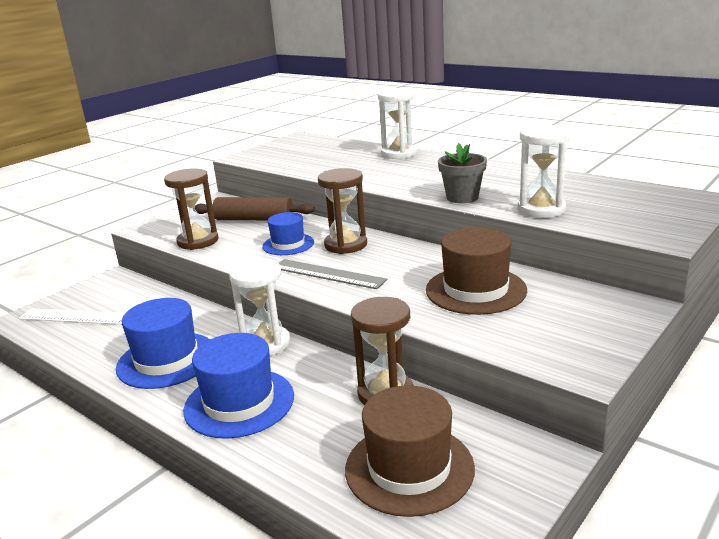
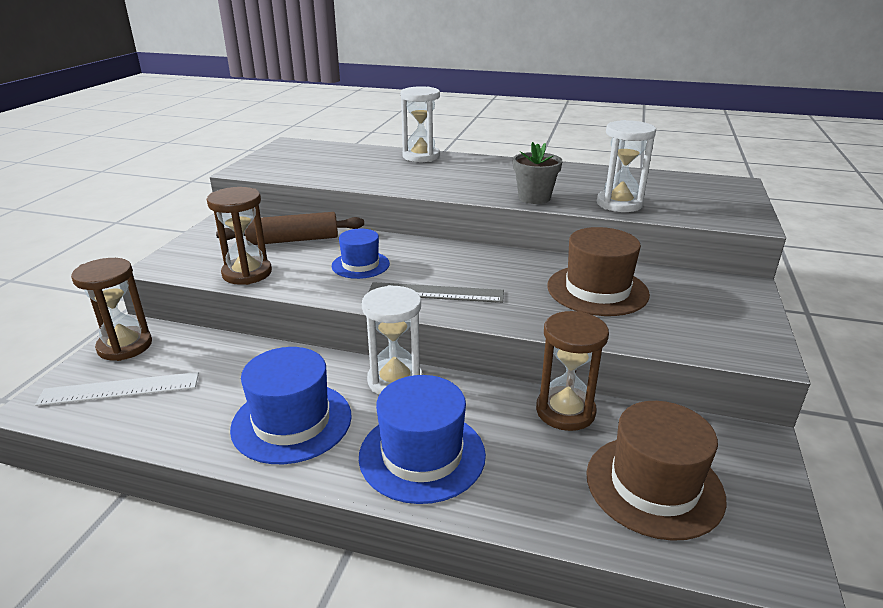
camera: 25 degrees left, 5 degrees up
brown hourglass [318,168,367,254] -> brown hourglass moved to [71,258,152,361]

